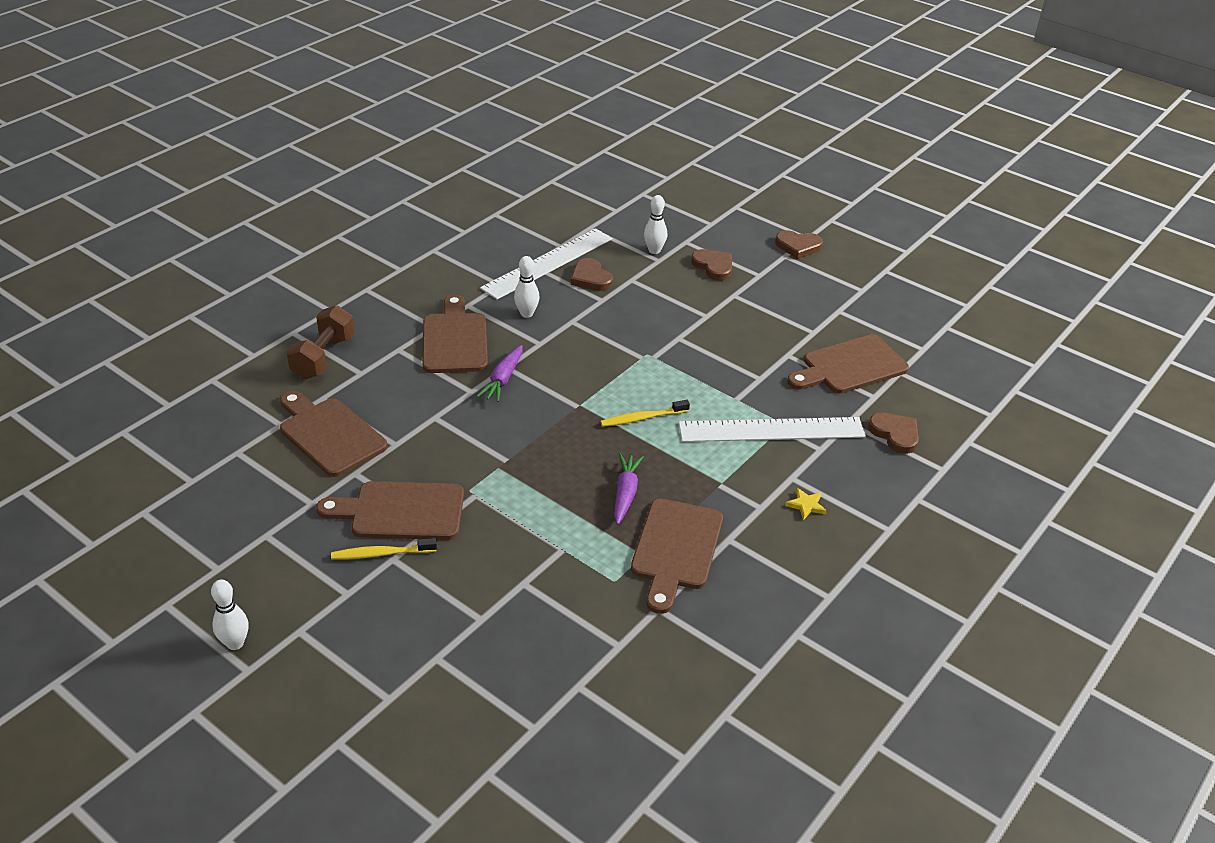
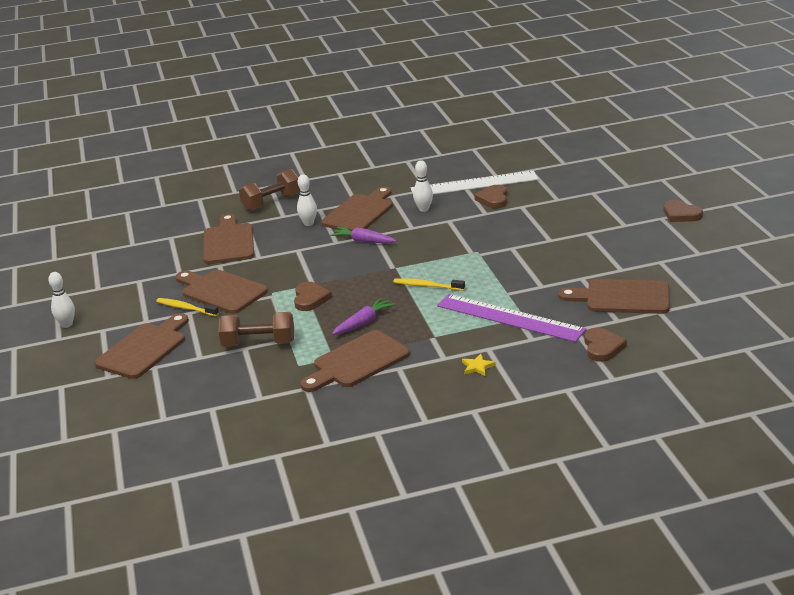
camera: 40 degrees right, 10 degrees down
purple carrot [477,345,523,402] -> purple carrot turned 60 degrees clockwise [330,227,396,243]
white bowling pin [644,195,667,254] -> white bowling pin moved to [297,175,317,226]
white ruler [679,417,866,442] -> purple ruler [437,294,586,342]
brown heart [691,249,732,281] -> brown heart moved to [294,282,332,311]
none -> brown cutting board [95,313,189,379]
none -> brown dumbbell [218,312,294,347]

